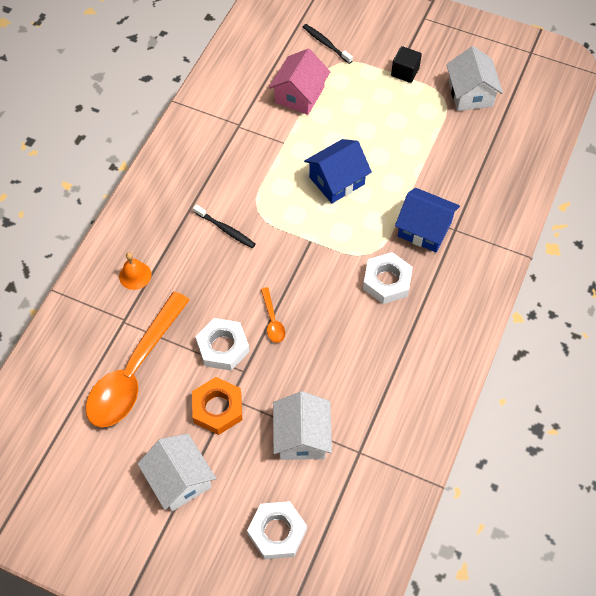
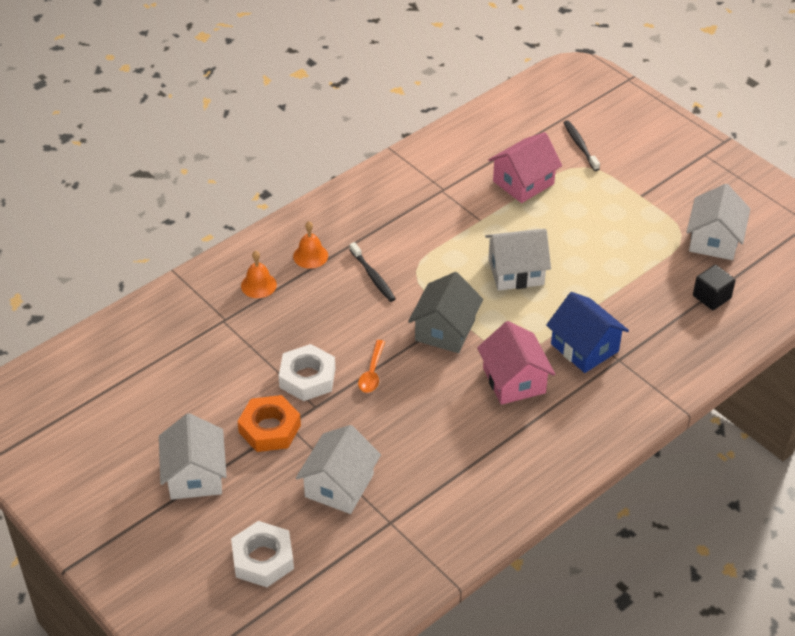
camera: 25 degrees right, 15 degrees down
orange spoon [86,292,190,427] -> none
blue house [304,139,372,203] -> white house [485,229,551,291]
white nut [363,252,413,304] -> pink house [477,321,555,405]
black cube [391,46,422,83] -> black cube moved to [693,265,736,310]
none -> orange bell [293,221,328,269]
none -> grey house [408,272,483,353]

